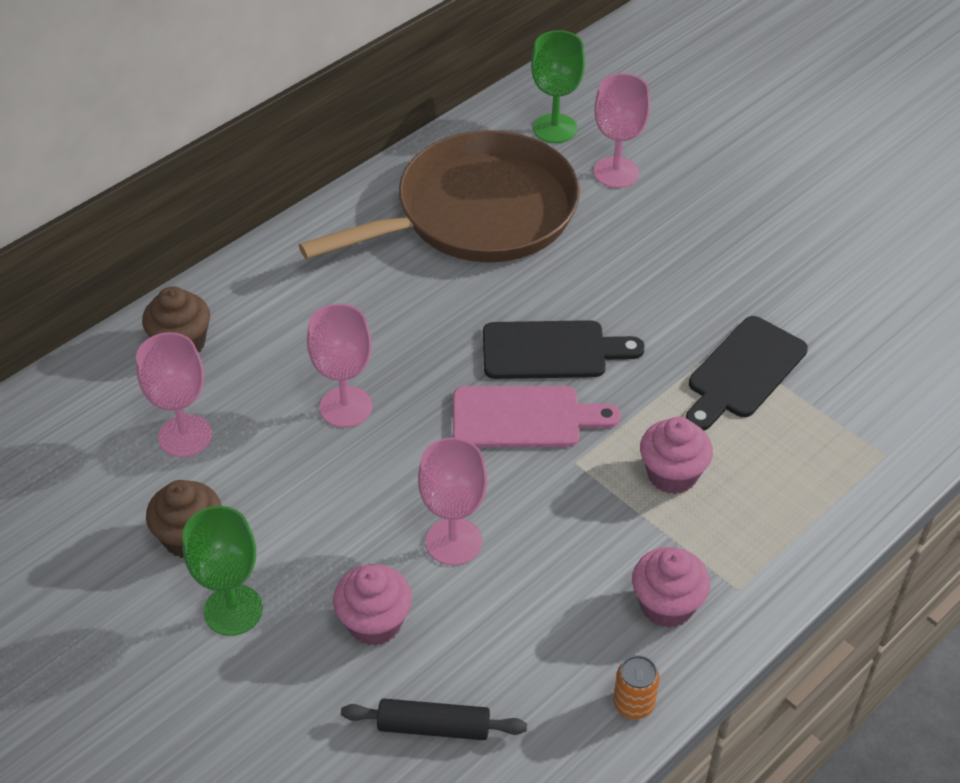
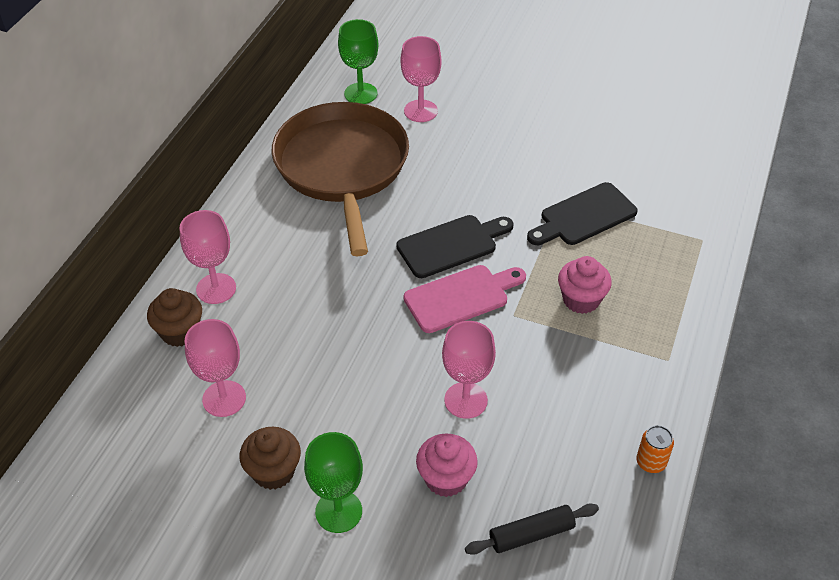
camera: 25 degrees left, 0 degrees up
brown pan [299,130,580,262] -> brown pan turned 45 degrees counterclockwise [272,102,409,256]
pink goblet [307,304,372,428] -> pink goblet moved to [180,210,236,304]
pink cupcake [632,547,710,628] -> none
black cutting board [686,316,808,430] -> black cutting board turned 45 degrees clockwise [527,182,638,245]

